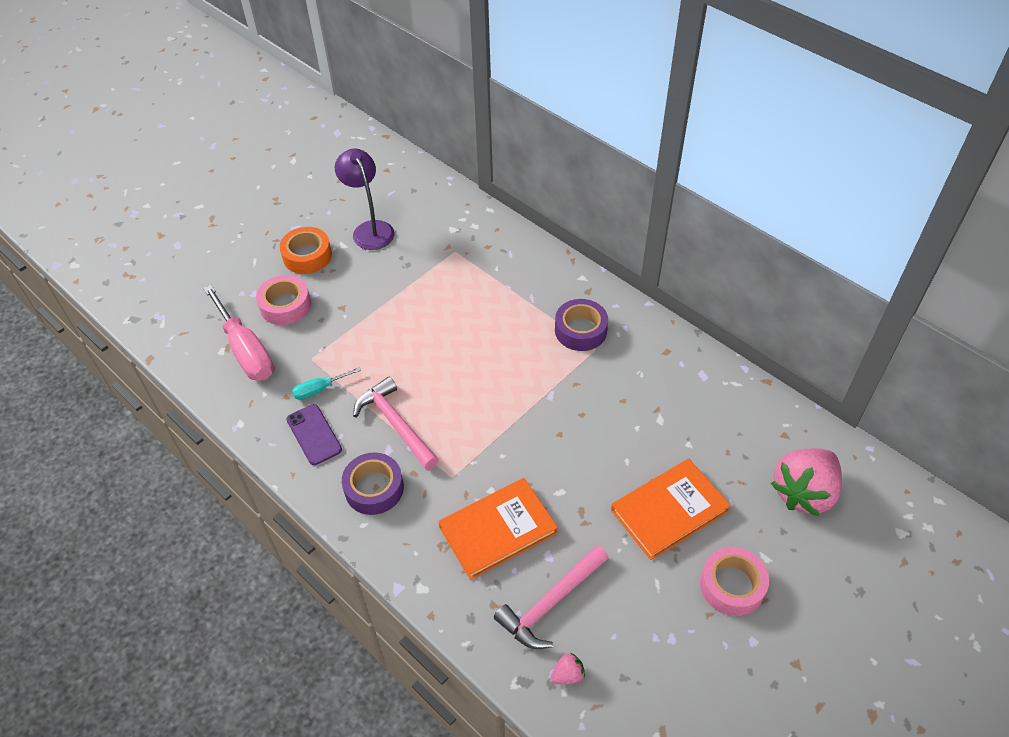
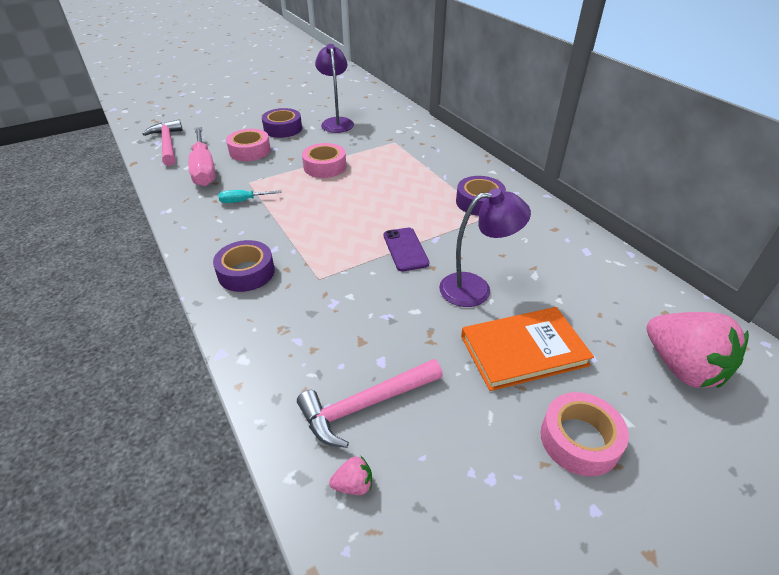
camera: 15 degrees right, 10 degrees down
orange tape [280,227,332,274] -> purple tape [262,108,302,138]
purple phone [286,404,342,465] -> purple phone moved to [384,228,429,271]
pink hammer [353,377,439,470] -> pink hammer moved to [143,119,183,166]
orange book [438,478,558,580] -> none
pink strawberry [771,448,842,516] -> pink strawberry turned 90 degrees counterclockwise [647,312,749,388]
none -> pink tape [302,143,346,178]
none -> purple lamp [439,188,531,307]

